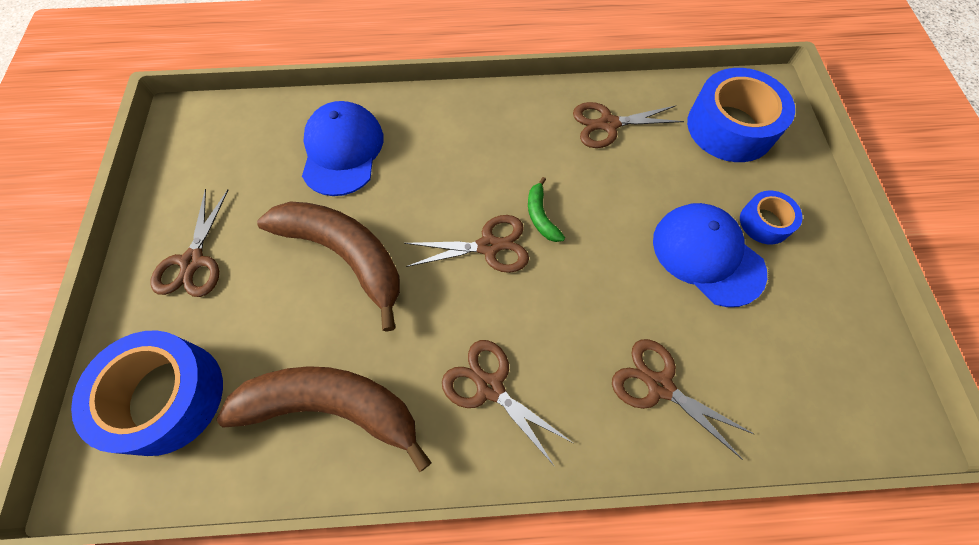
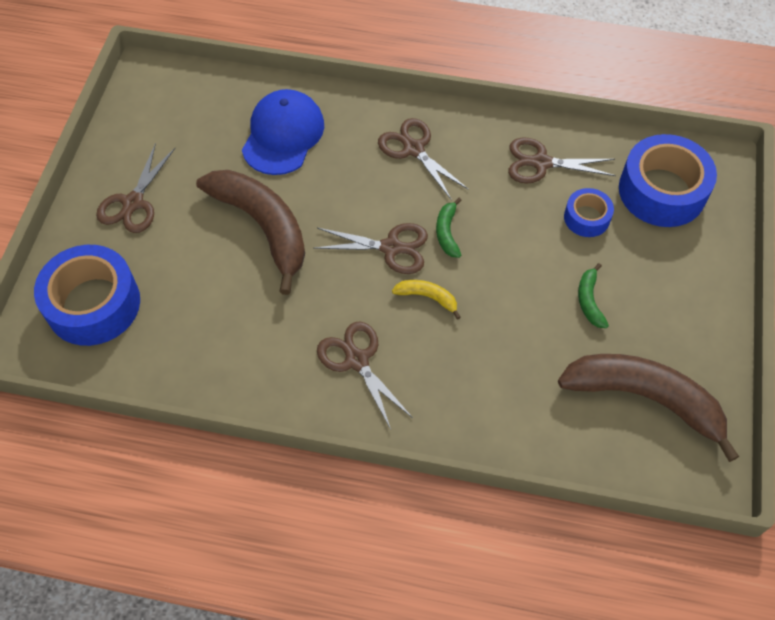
camera: 15 degrees right, 5 degrees down
brown banana [217,366,432,472] -> brown banana moved to [558,354,739,462]
brown scissors [612,339,754,460] -> brown scissors moved to [378,118,469,199]
blue cap [653,203,767,307] -> green banana [578,263,609,328]
blue tape [740,191,802,245] -> blue tape moved to [564,188,614,237]
none -> yellow banana [392,280,461,320]

